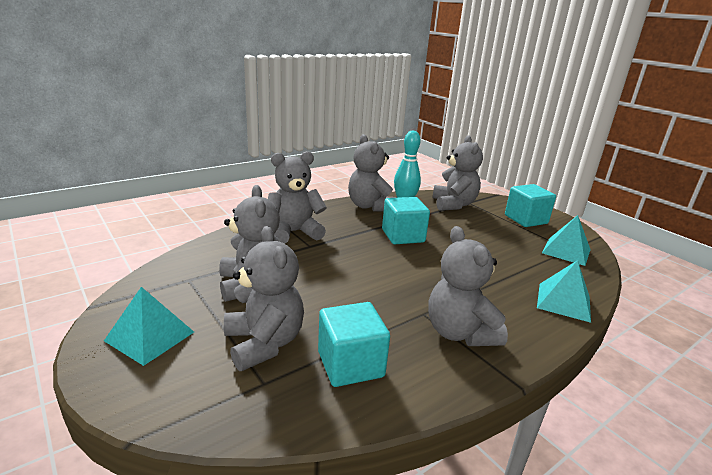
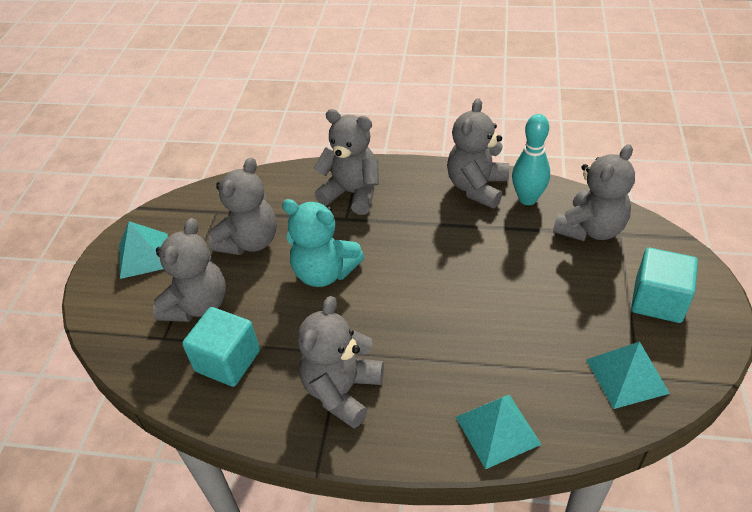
camera: 50 degrees right, 20 degrees up
turquoise cube [382,197,430,244] -> none
none -> turquoise teddy bear [282,199,364,287]

